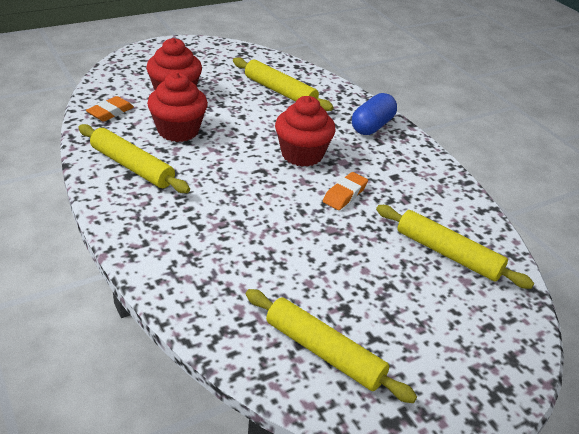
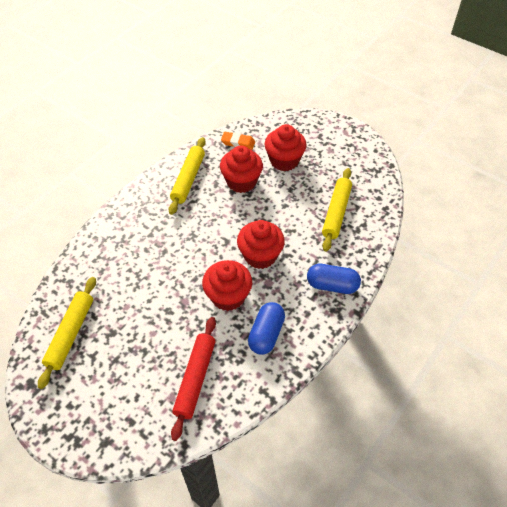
camera: 70 degrees right, 15 degrees up
orange eraser [323,172,368,210] -> red cupcake [202,260,252,311]
yellow rolling pin [376,205,534,289] -> red rolling pin [171,317,216,441]
none -> blue capsule [248,302,285,355]

